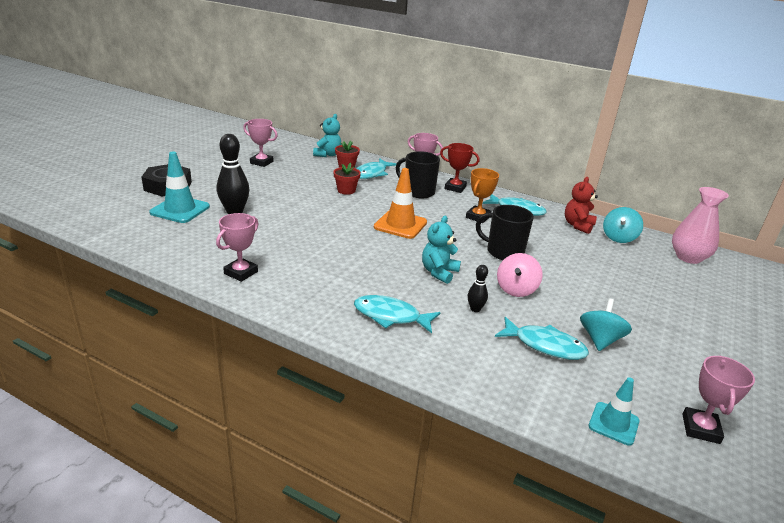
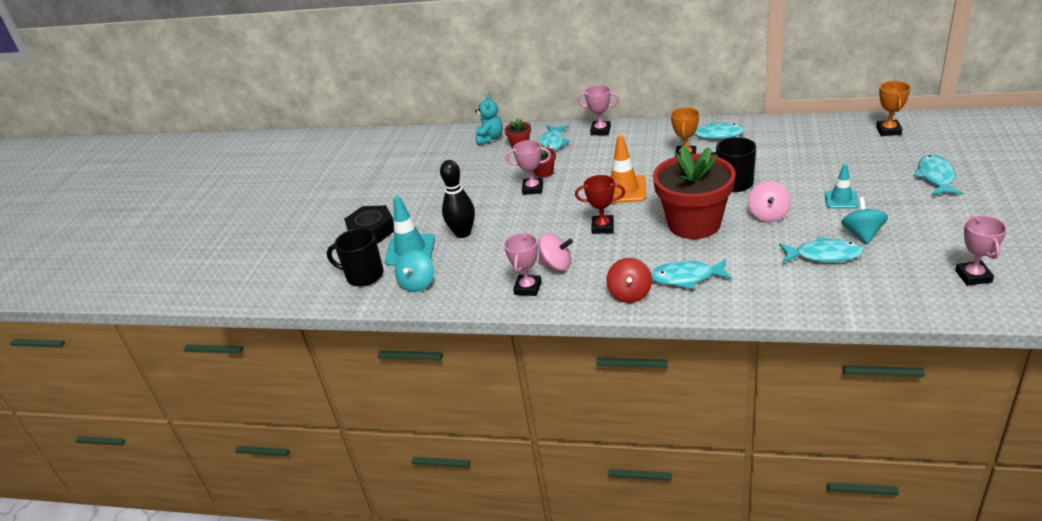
camera: 10 degrees left, 5 degrees up
pink trophy [243,119,278,167] -> pink trophy moved to [506,140,551,195]
black mug [396,151,440,198] -> black mug moved to [327,228,384,287]
turquoise teddy bear [422,215,461,284] -> red flower pot [653,146,736,239]
red trophy [440,143,479,193] -> red trophy moved to [575,175,625,234]
black bowling pin [468,265,488,312] -> none
red teddy bear [565,177,598,234] -> none
turquoise traffic cone [589,377,640,446] -> turquoise traffic cone moved to [825,164,859,209]
turquoise spinning top [603,207,643,243] -> turquoise spinning top moved to [395,250,434,292]
pink vase [672,187,729,264] -> orange trophy [876,81,911,136]
none -> pink spinning top [538,233,573,271]
none -> red spinning top [606,258,652,303]
none -> turquoise fish [913,154,963,196]

